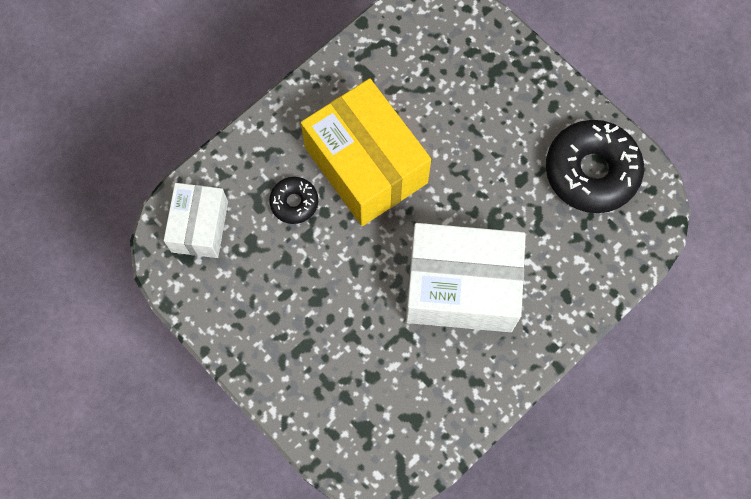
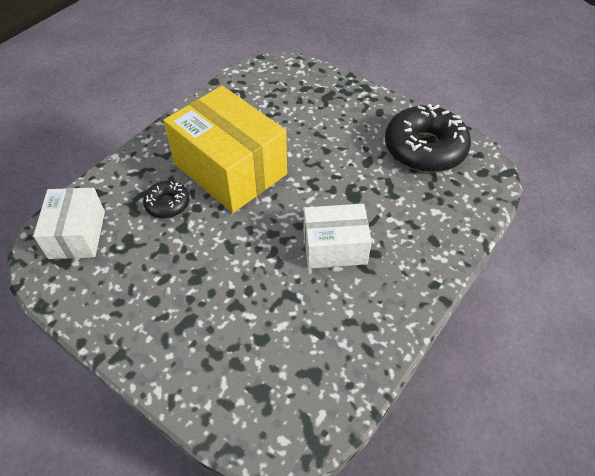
camera: 10 degrees left, 20 degrees down
white box [406,223,526,332] -> white box [303,204,372,269], size x0.58

